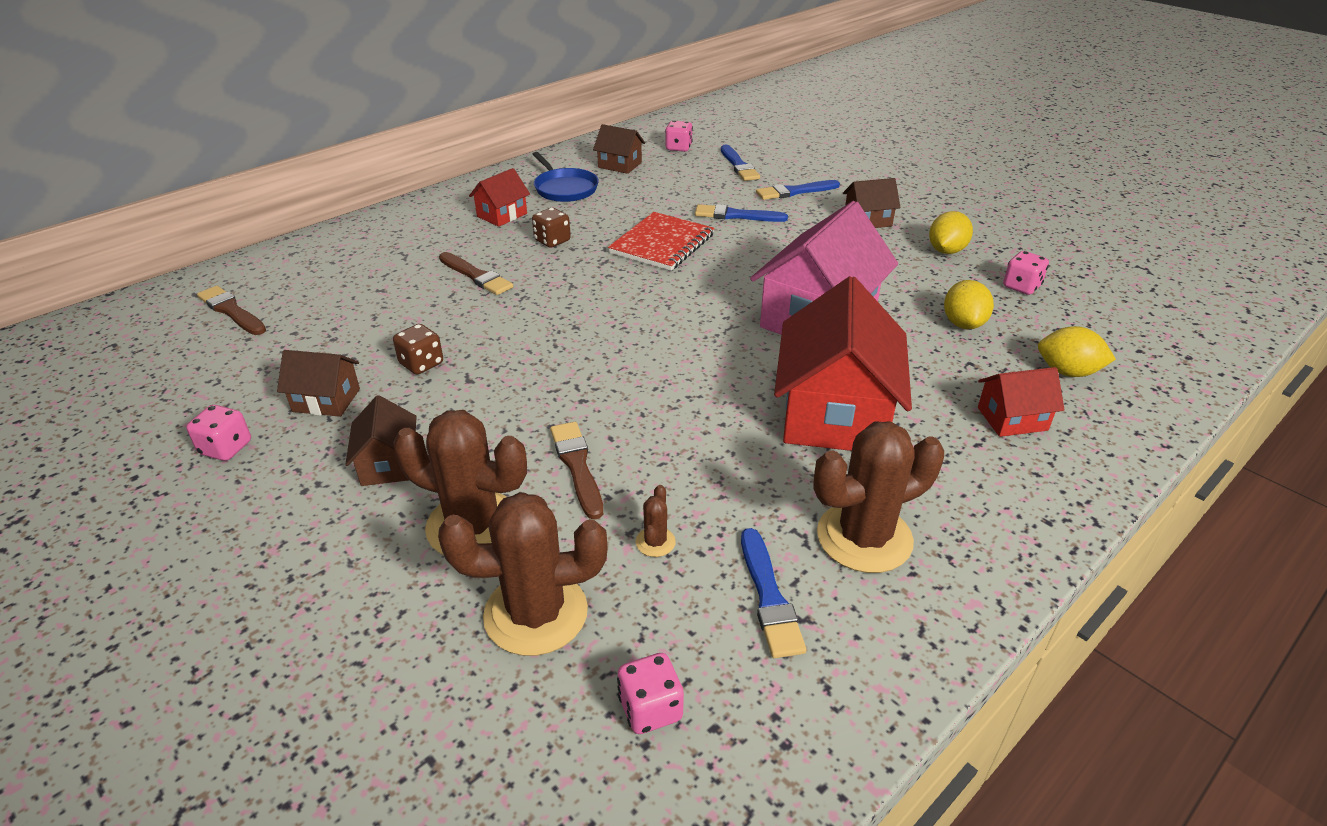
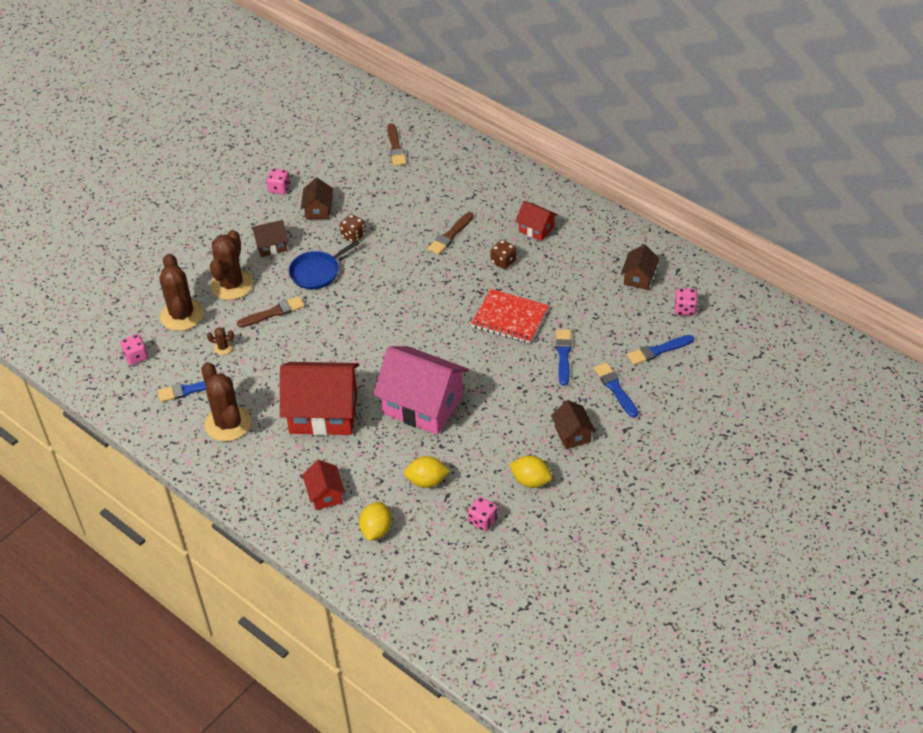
camera: 85 degrees right, 10 degrees up
brown brush [197,286,266,335] -> brown brush turned 135 degrees clockwise [387,123,406,166]
blue pan [532,152,599,202] -> blue pan moved to [289,240,360,289]

